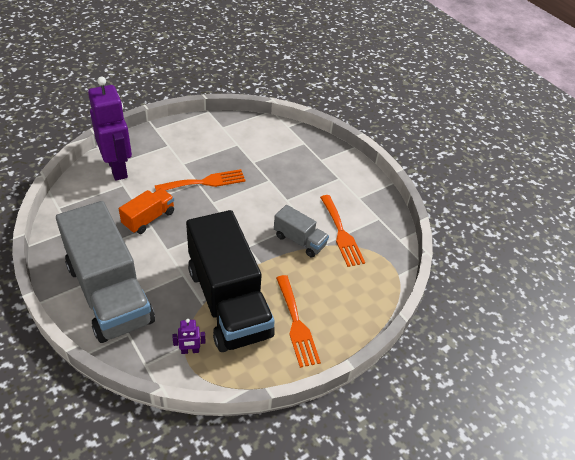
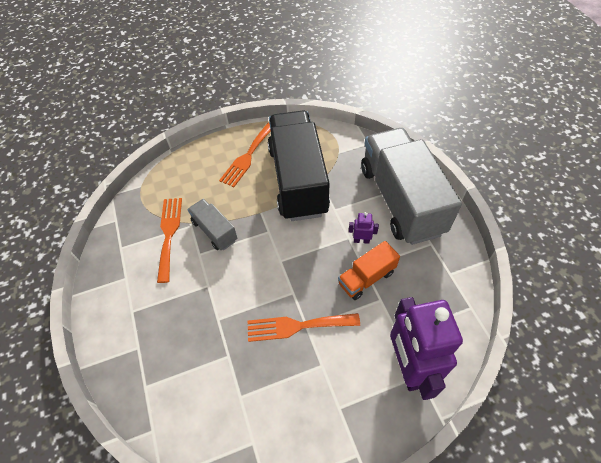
camera: 160 degrees left, 10 degrees up
purple robot [172,319,206,354] -> purple robot moved to [349,212,379,244]
orange fork [276,275,321,368] -> orange fork turned 150 degrees counterclockwise [219,123,271,187]

